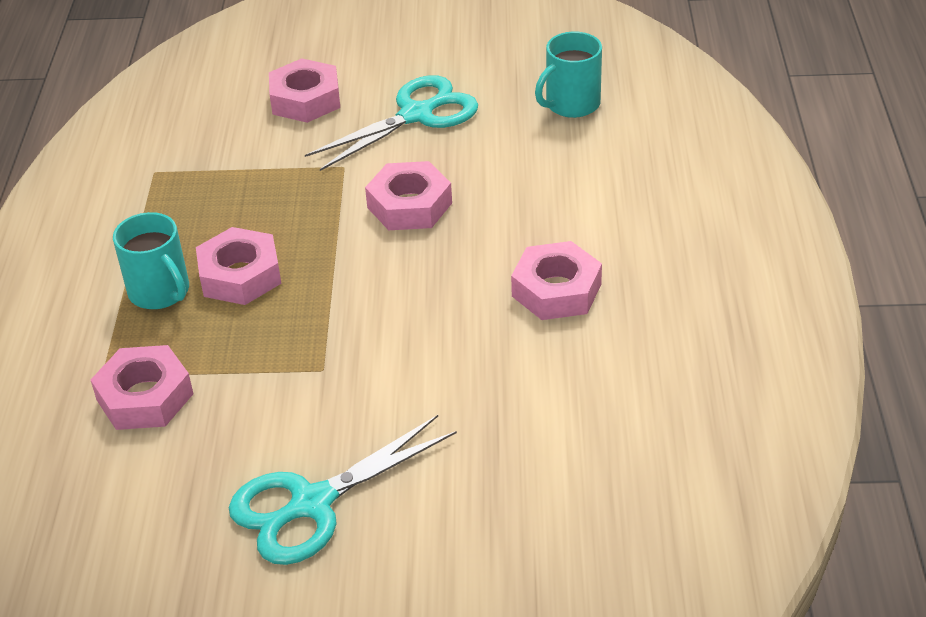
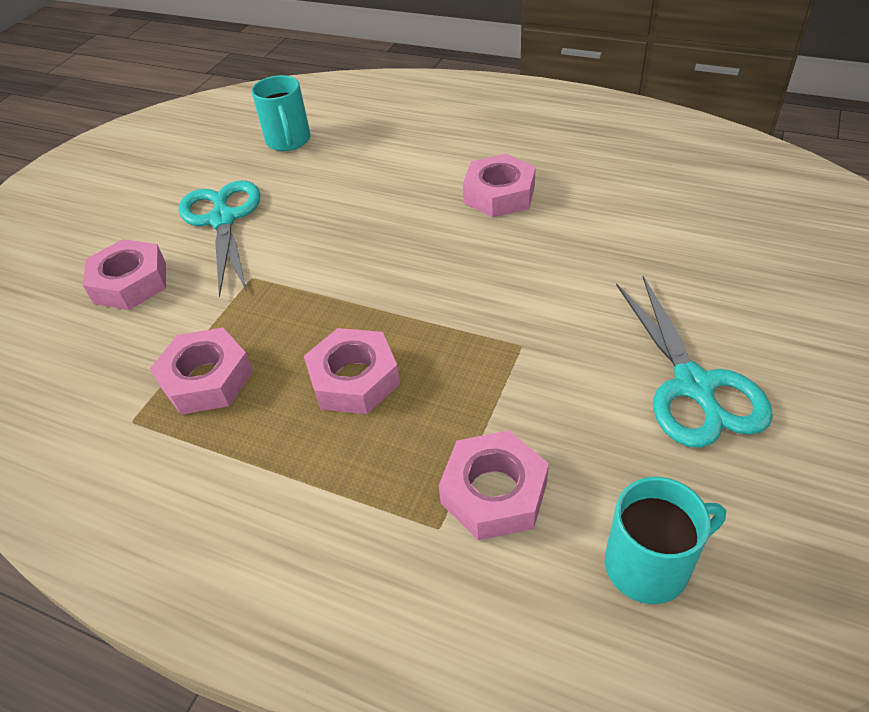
camera: 65 degrees left, 5 degrees up
turquoise mug [113,212,189,309] -> turquoise mug moved to [605,477,726,604]
pink nut [365,161,452,230] -> pink nut moved to [150,328,253,415]

